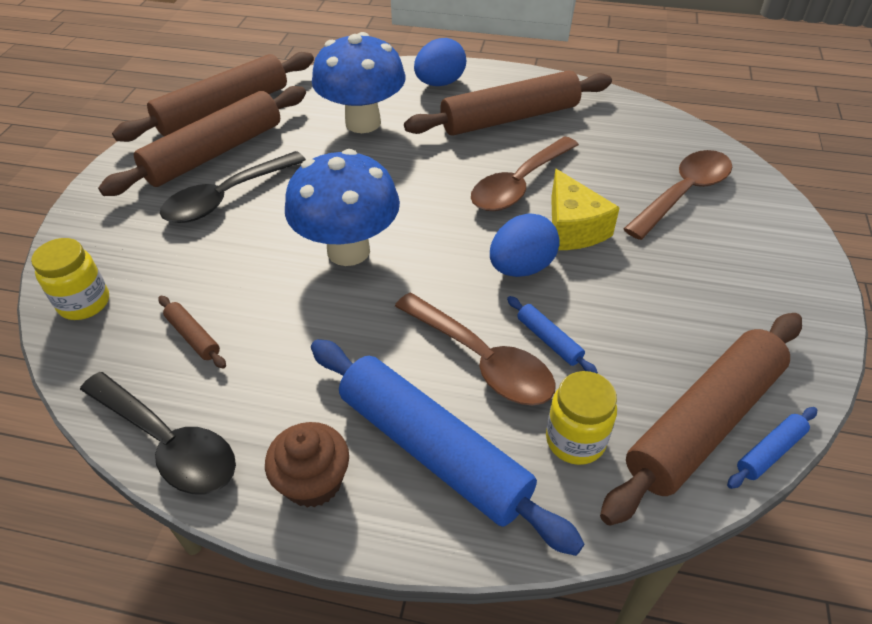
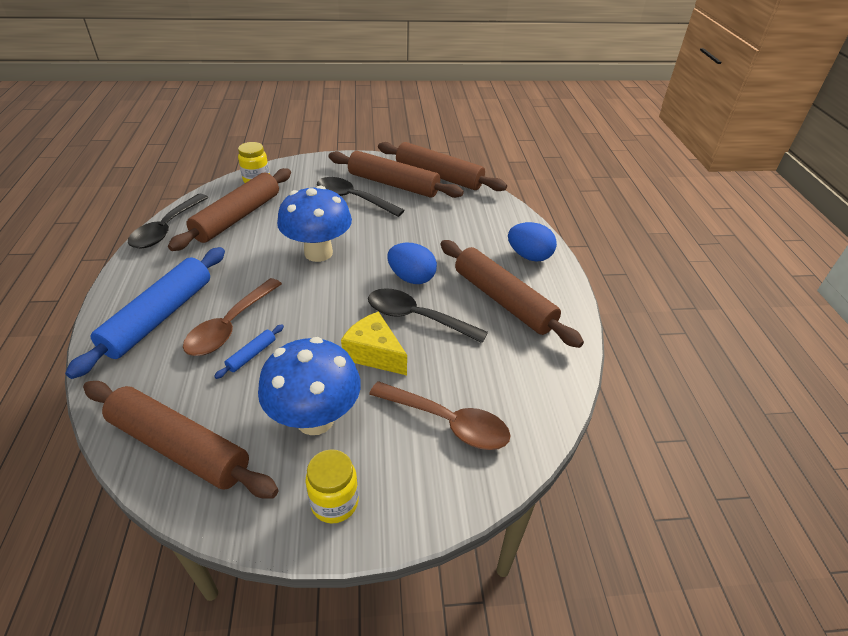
camera: 70 degrees right, 5 degrees down
brown rolling pin [159,296,226,369] -> brown rolling pin [168,168,291,251], size x2.44
brown cupcake [265,422,349,508] -> none
blue mushroom [312,32,406,133] -> blue mushroom moved to [258,337,361,435]
brown spoon [471,136,579,211] -> black spoon [368,288,488,343]
blue egg [490,213,560,277] -> blue egg moved to [387,243,437,284]
yellow jar [546,371,617,465] -> yellow jar moved to [305,449,359,524]
yellow cheese [551,169,620,250] -> yellow cheese turned 75 degrees clockwise [341,311,407,375]
blue rolling pin [727,407,817,489] -> none

